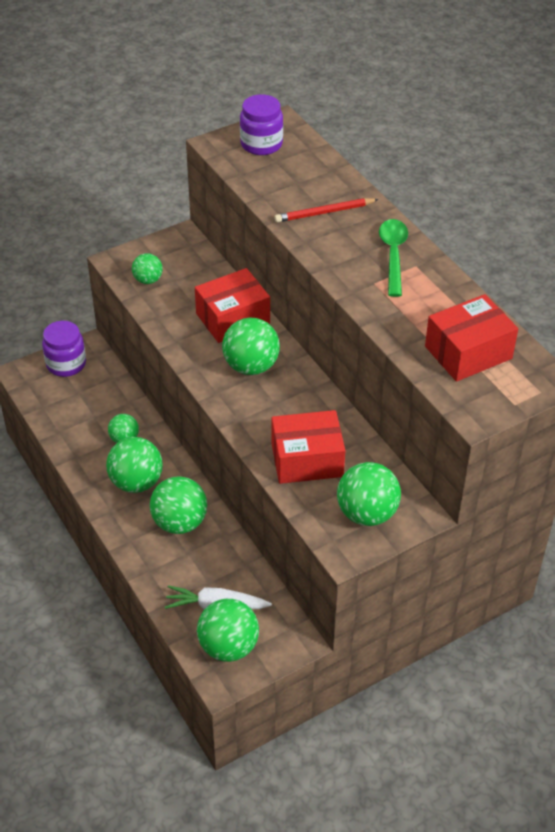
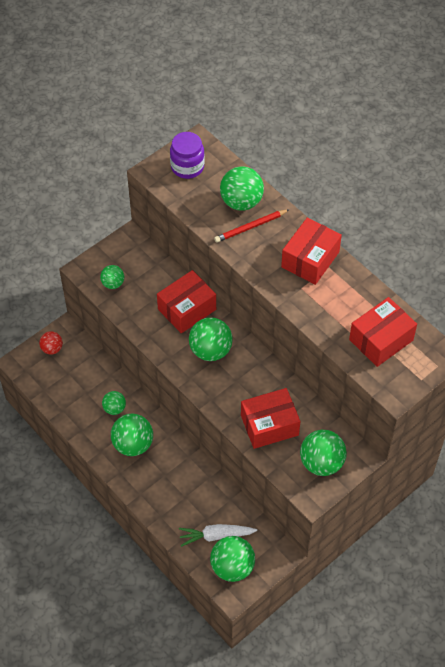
camera: 10 degrees left, 10 degrees up
purple jar [42,321,86,377] -> red ball [39,331,63,355]
green ball [150,476,207,534] -> green ball moved to [220,166,264,211]
green spoon [379,219,408,297] -> red box [281,218,342,285]

